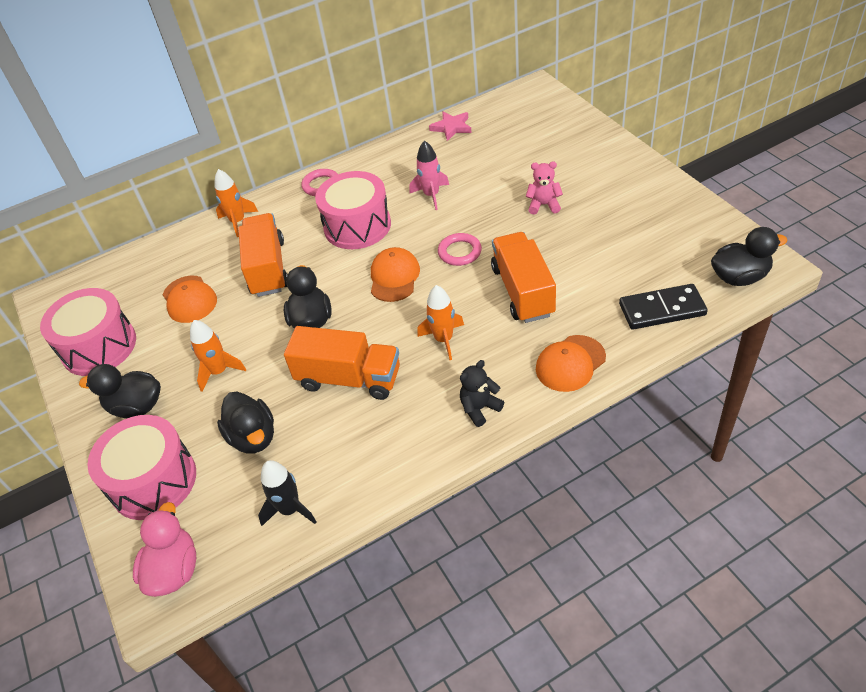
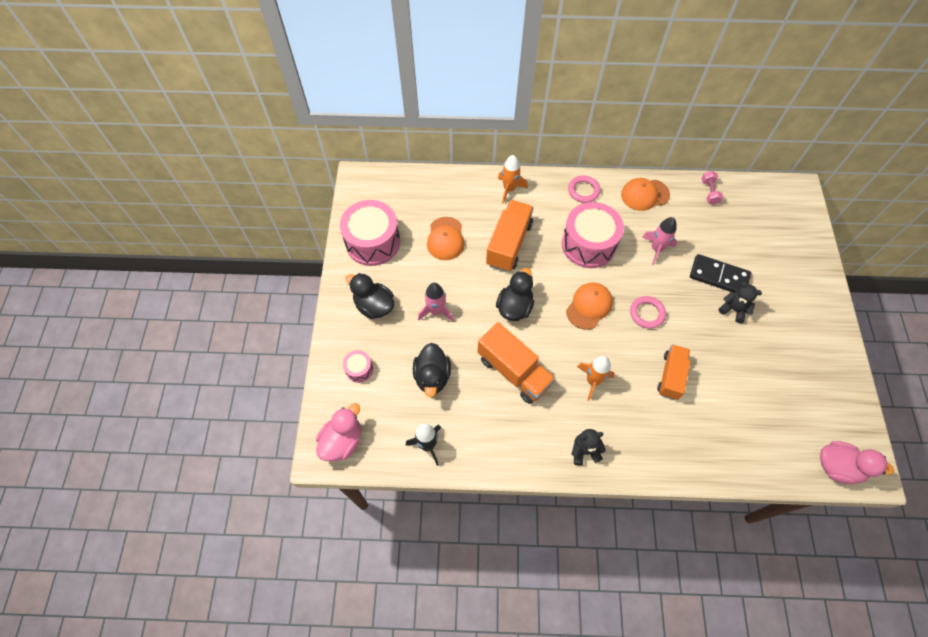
camera: 25 degrees right, 15 degrees up
pink drum [88,415,196,520] -> pink drum [343,350,373,383], size x0.46
orange rocket [190,320,246,392] -> pink rocket [418,283,454,322]
pink star [429,111,472,141] -> pink dumbbell [701,171,723,205]
orange truck [491,232,556,323] -> orange truck [657,344,690,400], size x0.66
pink teddy bear [526,162,563,215] -> black teddy bear [719,282,762,323]
orange cap [536,335,606,392] -> orange cap moved to [621,178,670,211]
black domino [619,284,708,330] -> black domino moved to [690,254,751,293]
black duck [711,227,788,286] -> pink duck [820,441,894,484]

